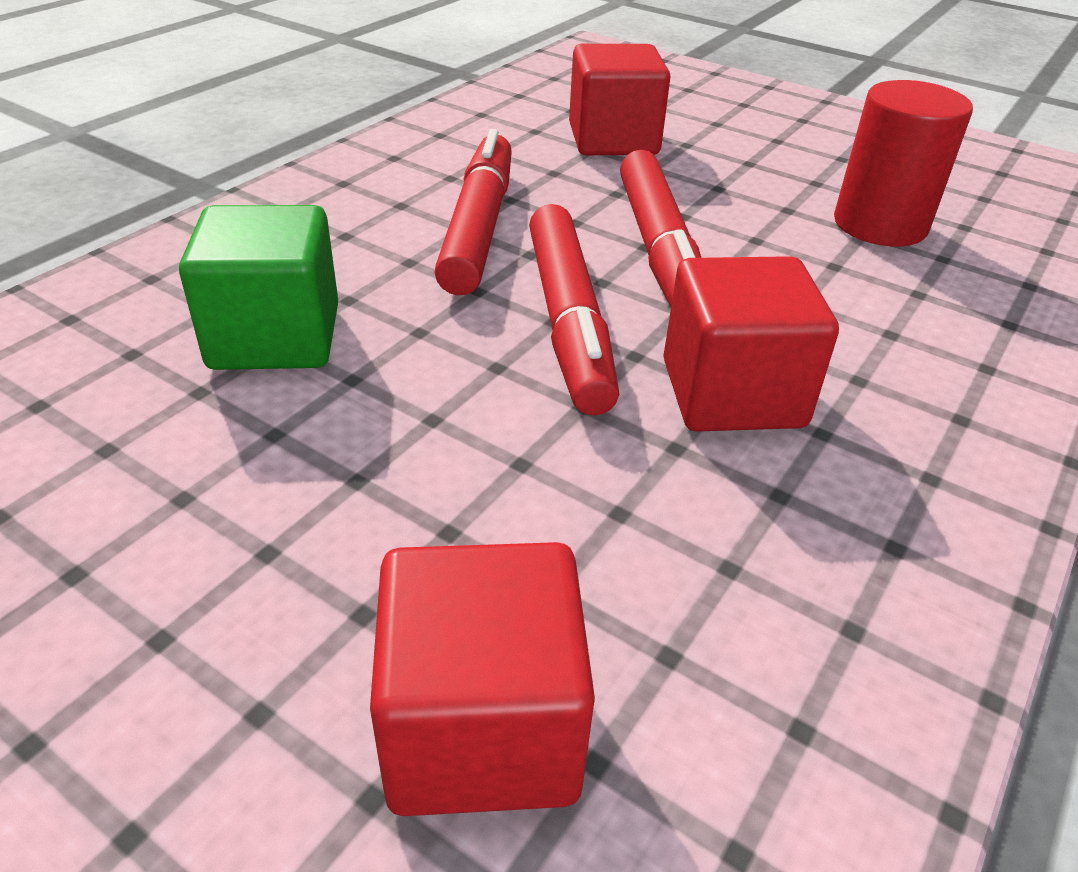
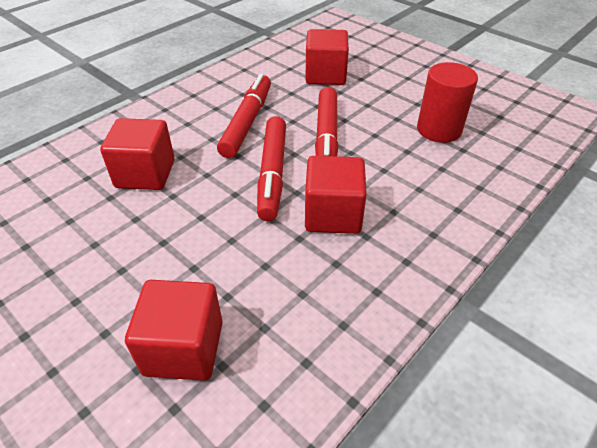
camera: 10 degrees right, 5 degrees up
green cube [179,205,338,370] -> red cube [100,118,175,190]

